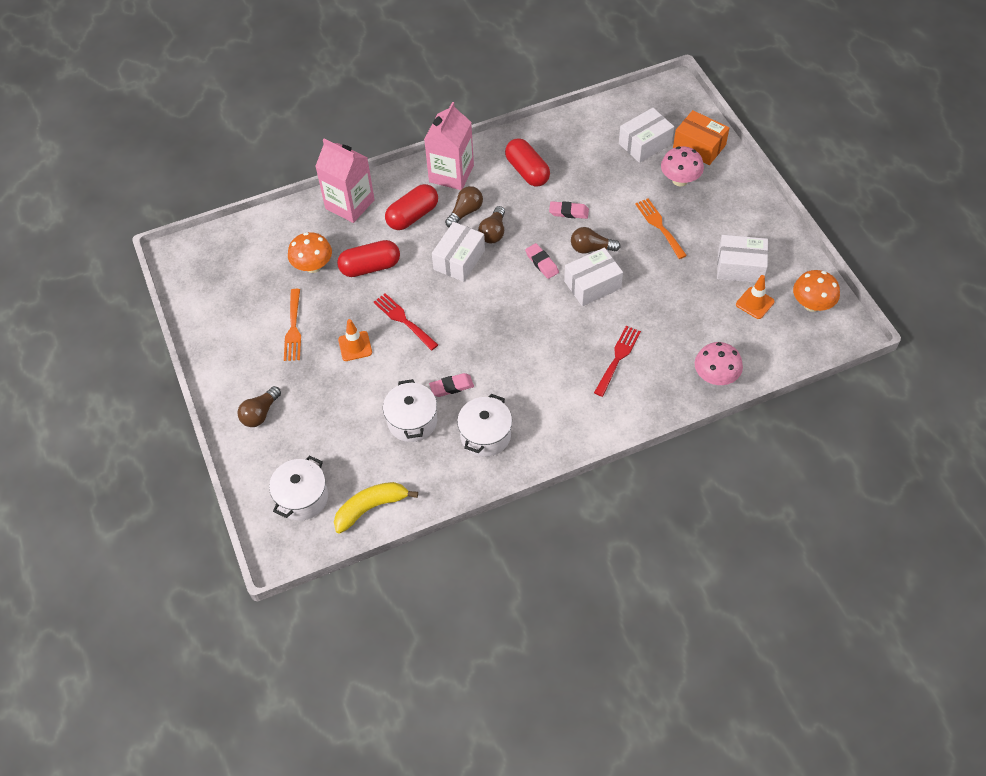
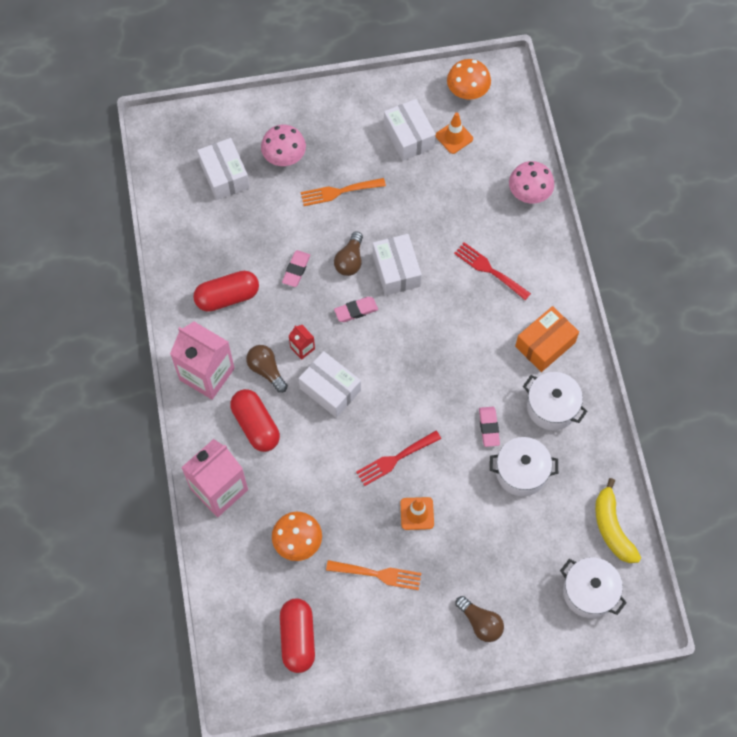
camera: 80 degrees left, 10 degrees up
red capsule [337,240,400,277] -> red capsule moved to [280,598,315,673]
brown light bulb [478,206,505,243] -> red carton [288,325,315,360]
orange box [673,110,729,165] -> orange box moved to [515,306,579,372]
white box [717,235,768,283] -> white box turned 45 degrees counterclockwise [384,99,436,161]

